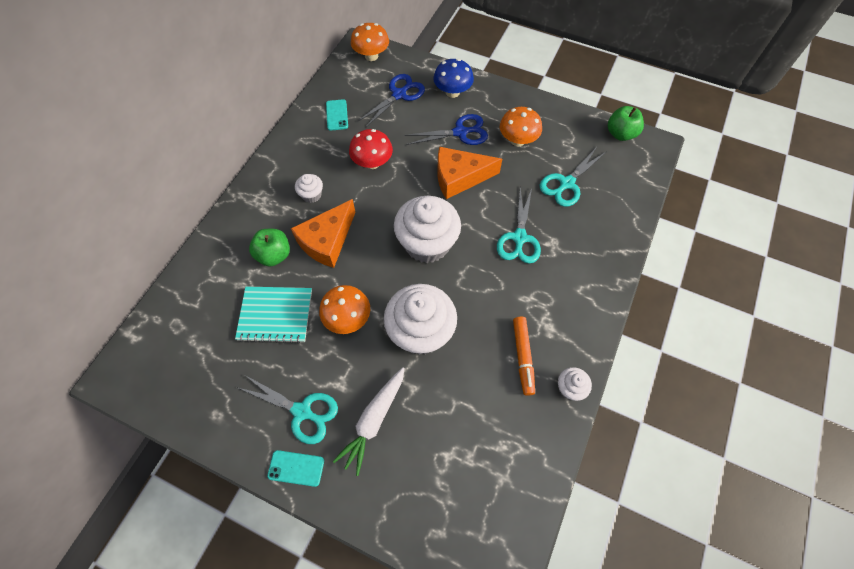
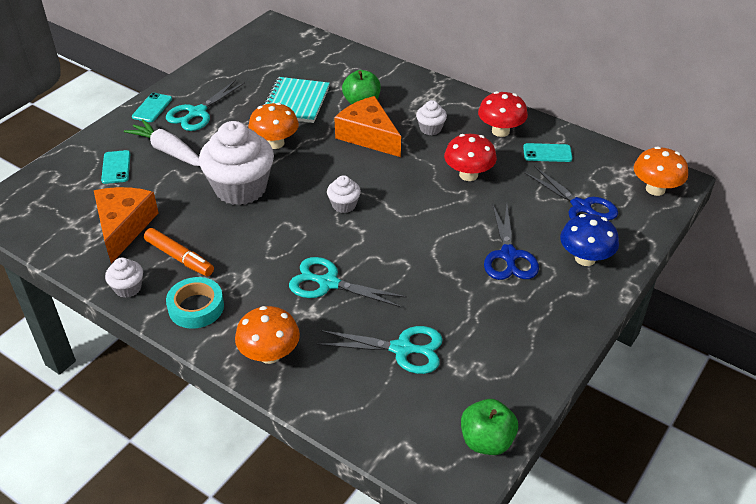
camera: 100 degrees right, 20 degrees down
white cupcake [394,196,461,263] -> white cupcake [327,175,361,213], size x0.45
orange cheese [437,147,502,199] -> orange cheese moved to [94,187,159,264]
orange mushroom [500,107,542,146] -> orange mushroom moved to [235,306,300,364]
orange marker [513,317,535,396] -> orange marker turned 150 degrees counterclockwise [144,228,214,276]
turquoise scissors [540,147,607,207] -> turquoise scissors turned 135 degrees clockwise [316,326,443,374]
none -> turquoise phone [101,150,130,184]
none -> turquoise tape [166,277,224,329]
none -> red mushroom [478,91,528,137]

